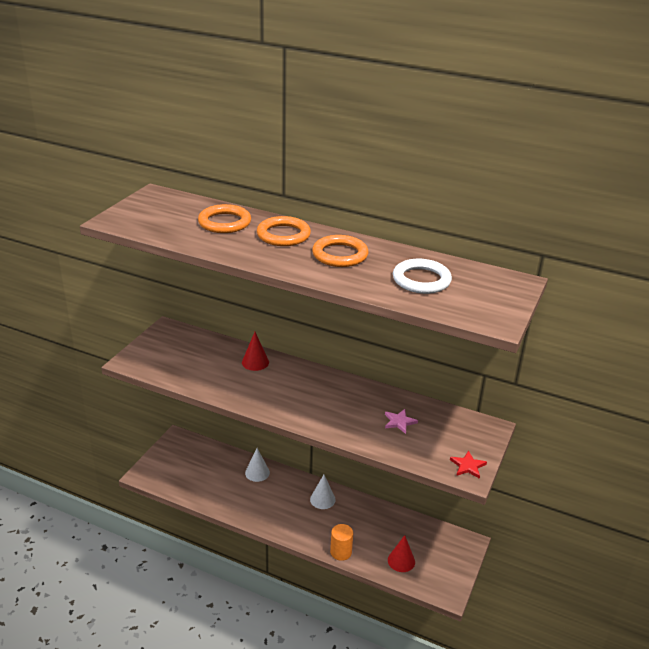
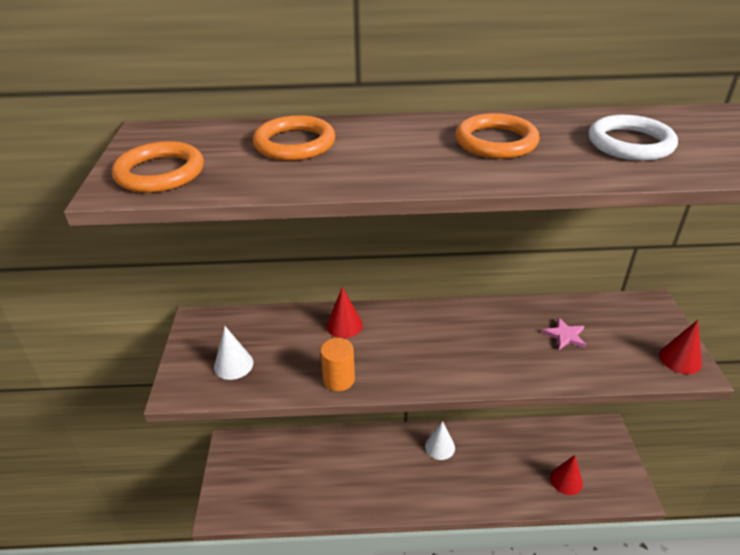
camera: 25 degrees left, 5 degrees up
white cone [245,448,270,482] -> white cone moved to [214,326,253,380]
orange ring [257,216,311,246] -> orange ring moved to [112,141,204,193]
orange cylinder [330,524,353,561] -> orange cylinder moved to [320,338,355,391]
red star [450,451,487,479] -> red cone [659,320,702,374]

